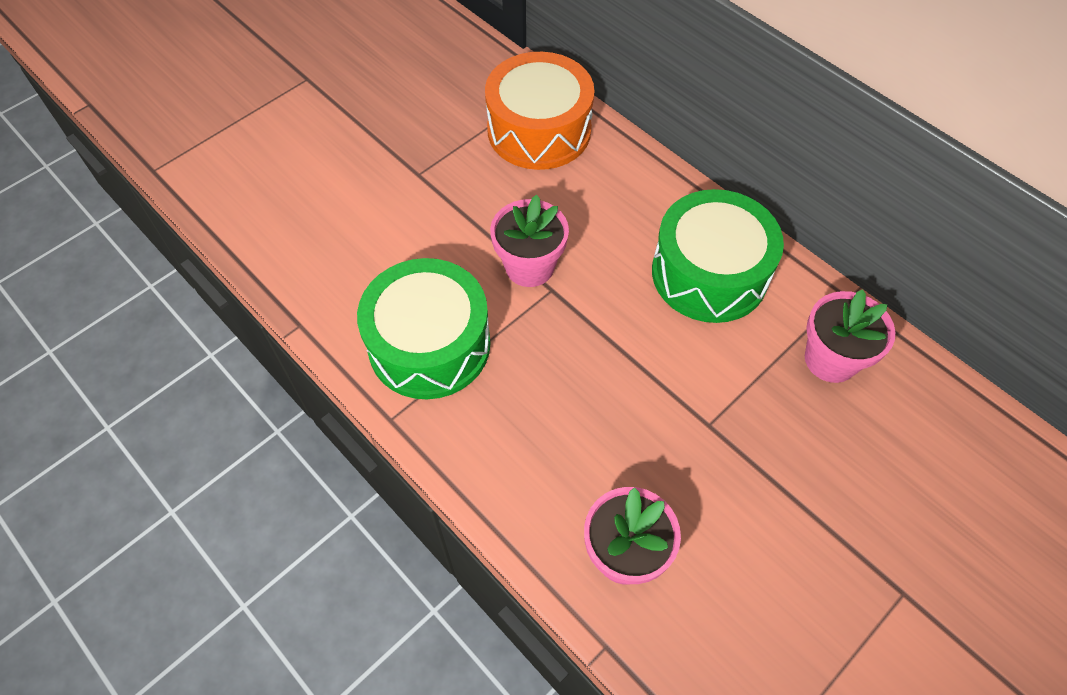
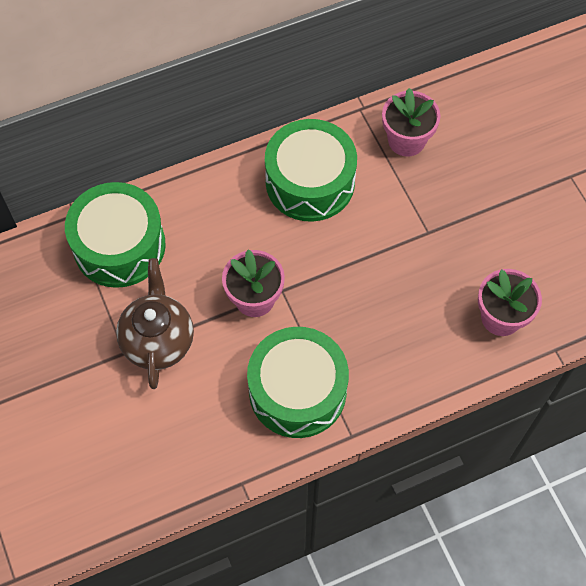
camera: 70 degrees left, 5 degrees up
orange drum [485,52,595,170] -> green drum [65,182,166,288]
none -> brown teapot [116,258,194,389]

